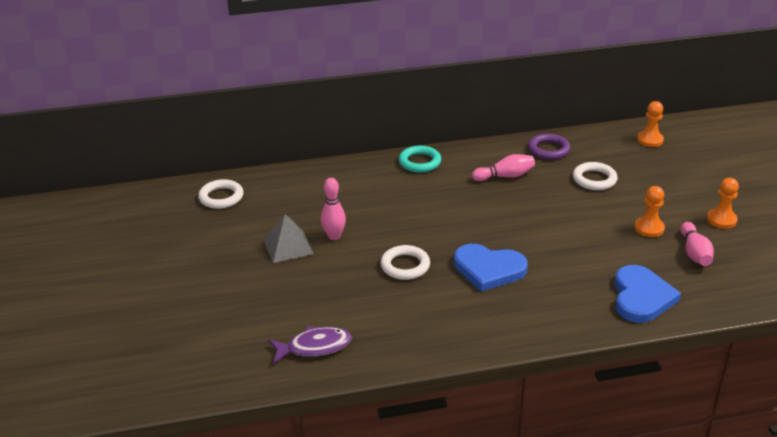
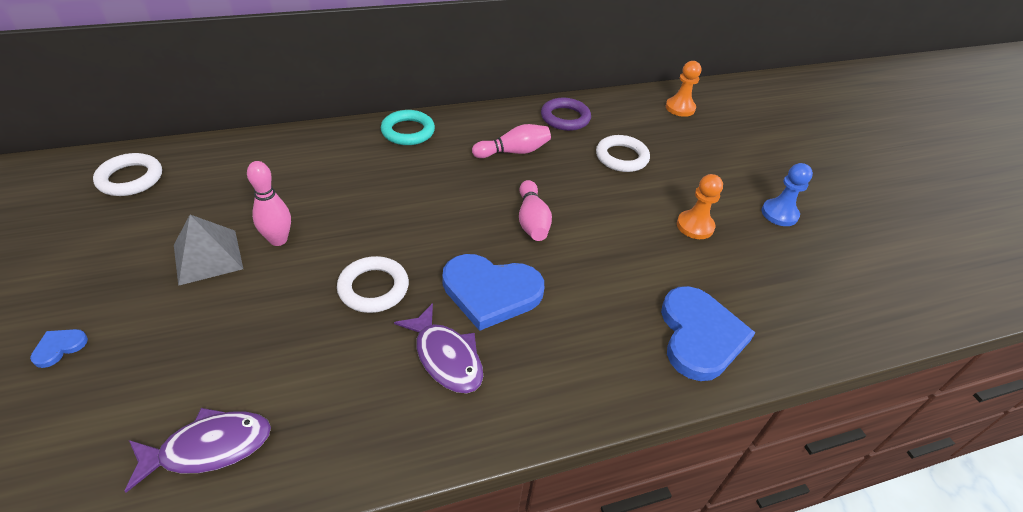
camera: 10 degrees left, 10 degrees up
pink bowling pin [681,222,714,266] -> pink bowling pin moved to [519,180,552,241]
orange pawn [707,178,739,229] -> blue pawn [762,163,813,226]
none -> blue heart [30,329,88,368]
none -> purple fish [394,303,483,393]

